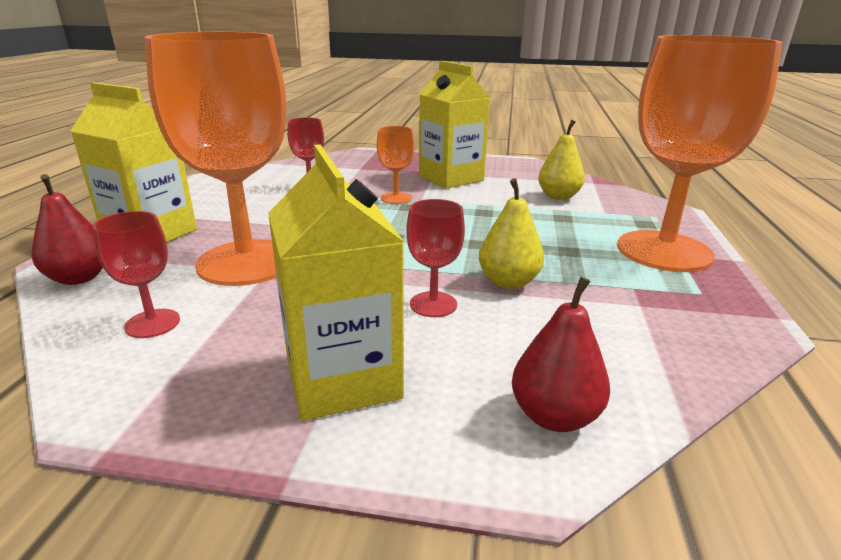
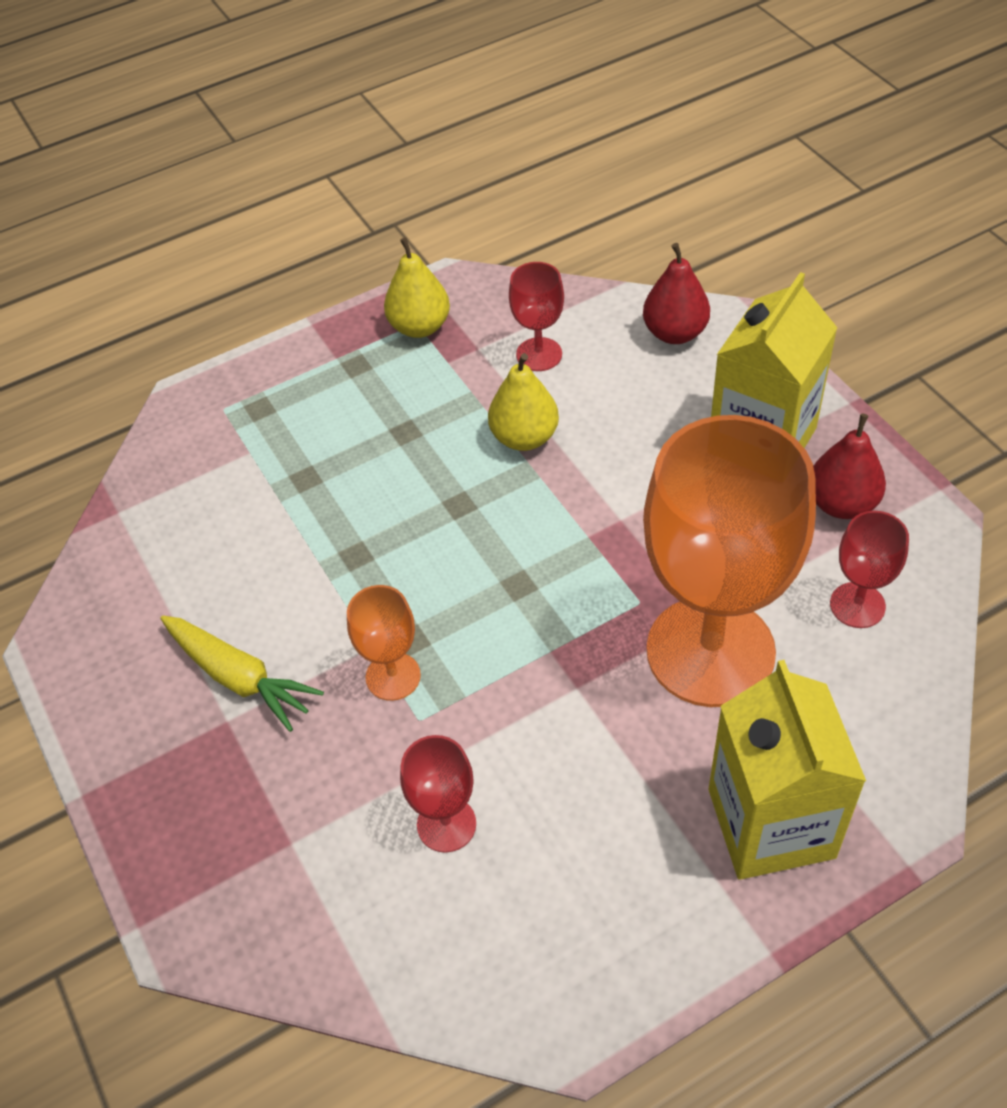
camera: 125 degrees left, 25 degrees up
red pear [32,174,103,285] -> red pear moved to [813,414,886,519]
red goblet [406,199,465,317] -> red goblet moved to [509,262,564,371]
yellow carton [419,61,490,189] -> yellow carrot [160,616,324,732]
yellow pear [538,120,585,200] -> yellow pear moved to [384,237,450,338]
orange goblet [617,35,782,272] -> none

